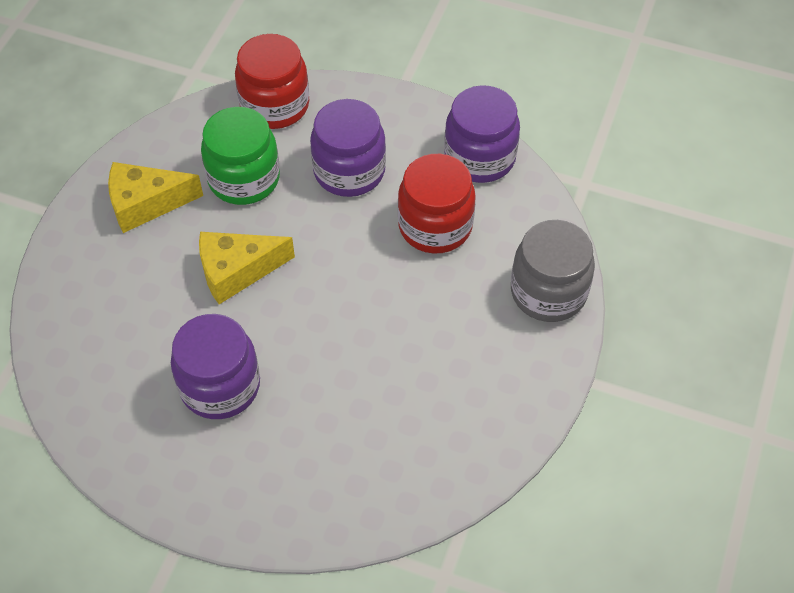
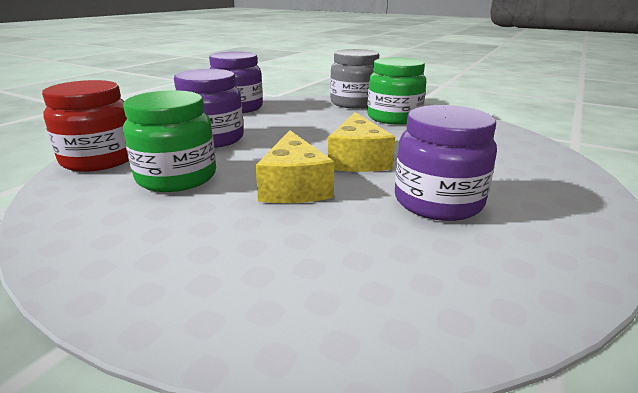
camera: 80 degrees left, 30 degrees down
yellow cheese [108,162,203,233] -> yellow cheese moved to [328,112,395,172]
red jar [398,154,476,254] -> none
none -> green jar [367,57,426,125]

